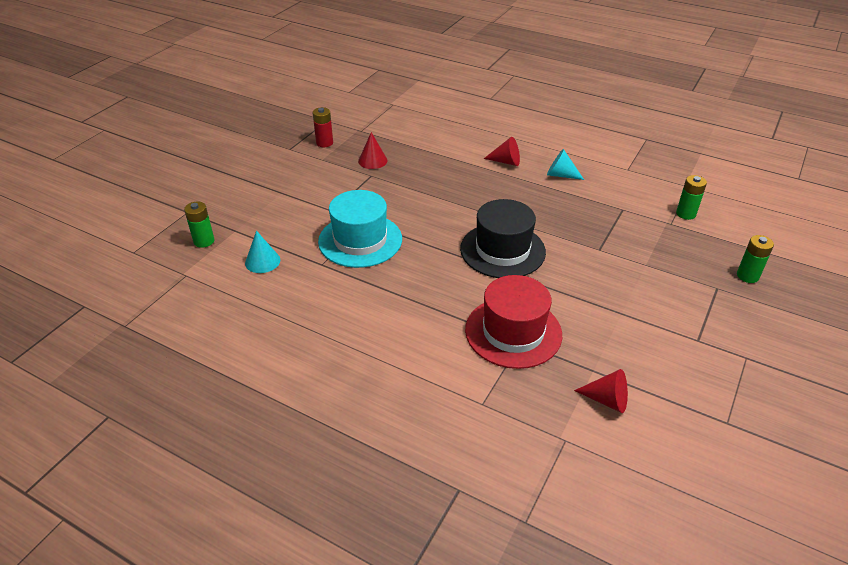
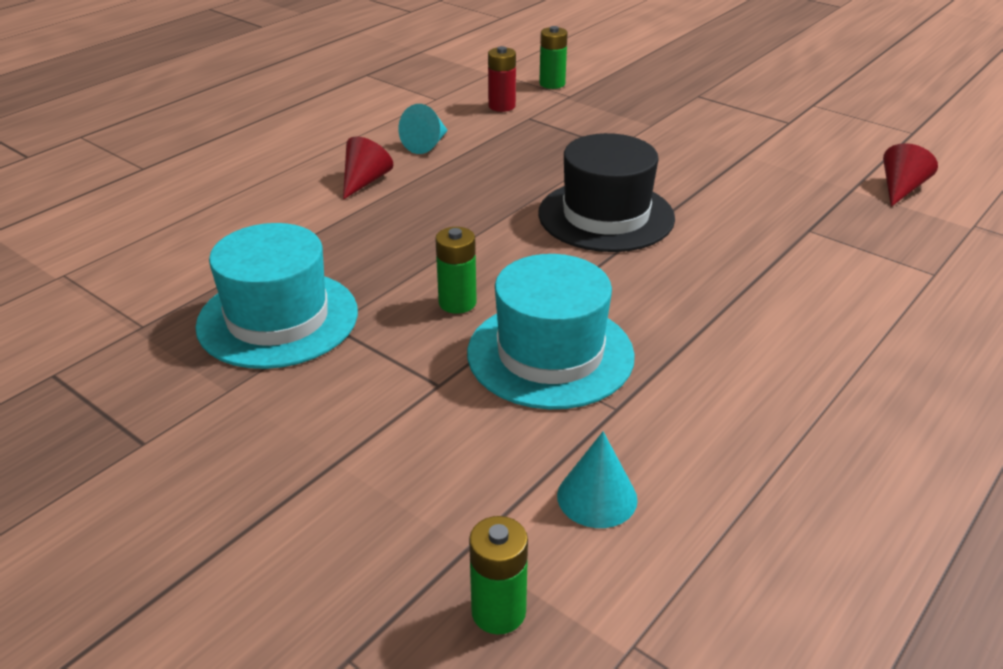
camera: 80 degrees left, 5 degrees down
red battery [313,107,333,147] -> red battery moved to [488,46,516,112]
red cone [358,132,387,169] -> turquoise hat [195,223,358,369]
red hat [465,275,562,369] -> none
green battery [737,235,774,283] -> green battery moved to [435,227,477,314]

